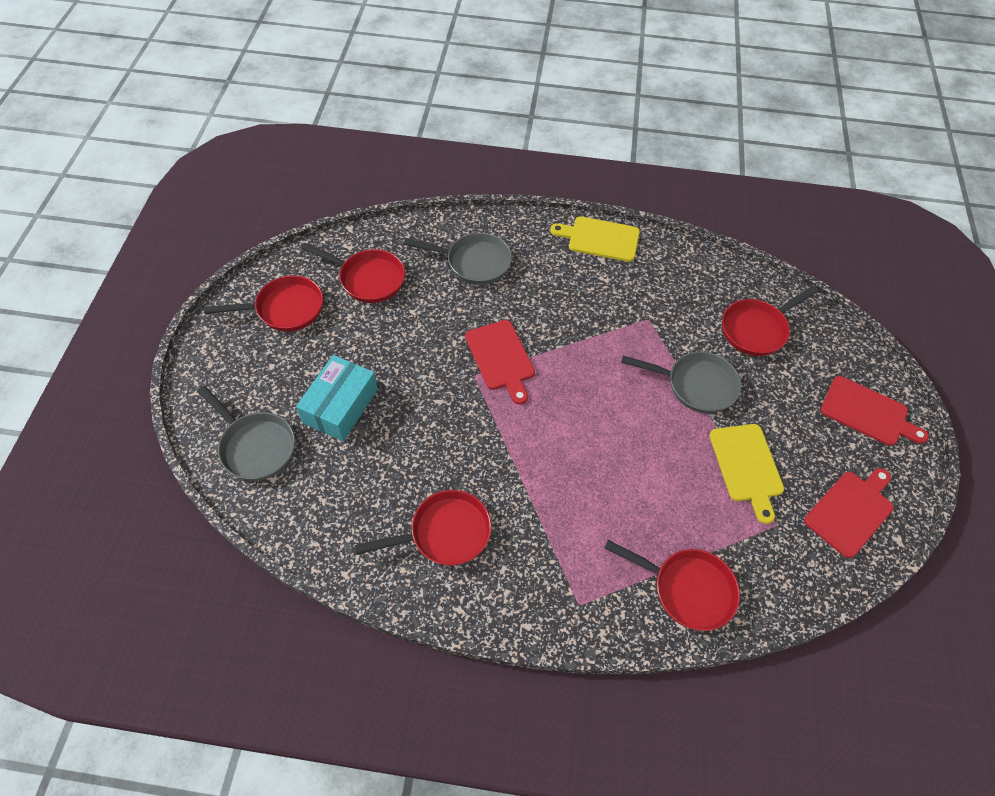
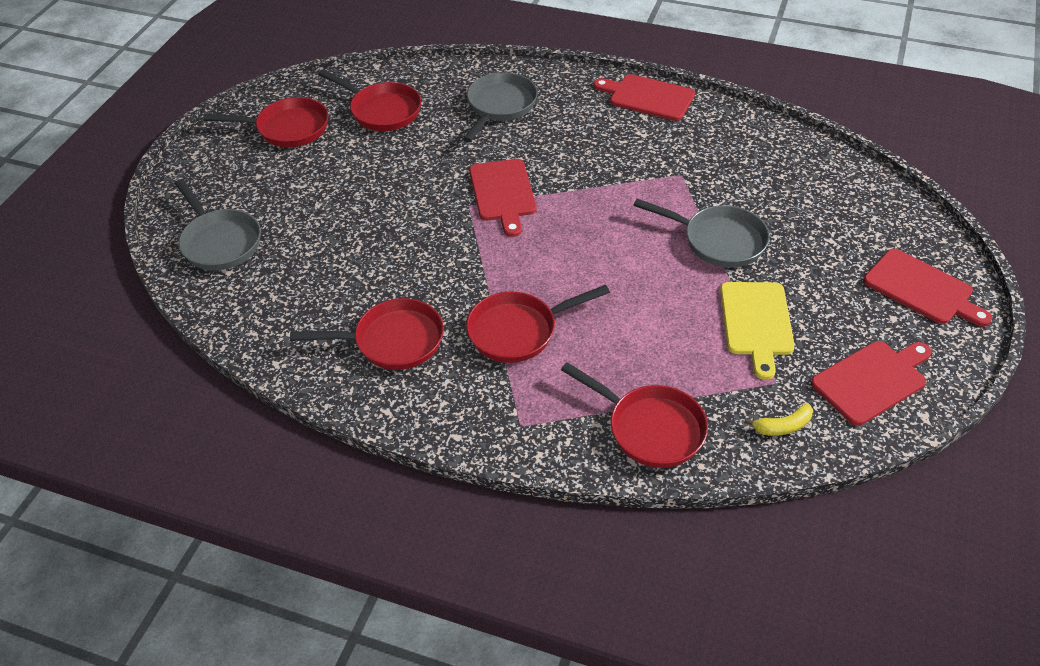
camera: 15 degrees right, 10 degrees down
turquoise box [296,355,378,441] -> none
grey pan [403,233,512,285] -> grey pan turned 90 degrees counterclockwise [463,72,538,142]
yellow cutting board [550,216,640,262] -> red cutting board [593,74,695,121]
red pan [722,286,818,356] -> red pan moved to [466,285,610,363]
none -> yellow banana [744,404,813,436]

